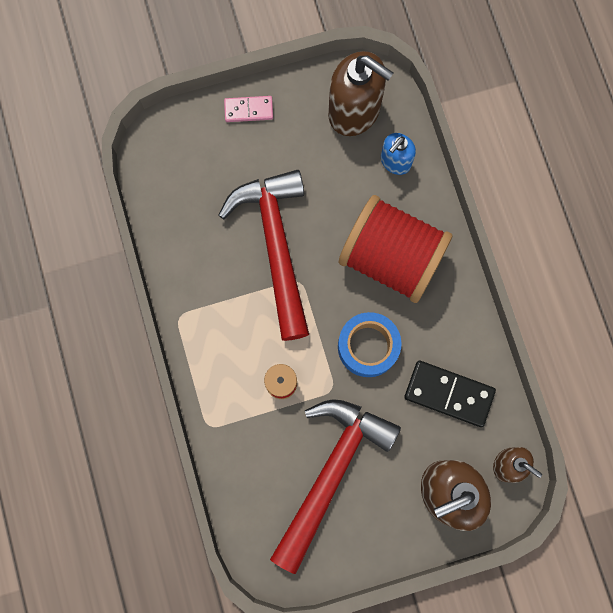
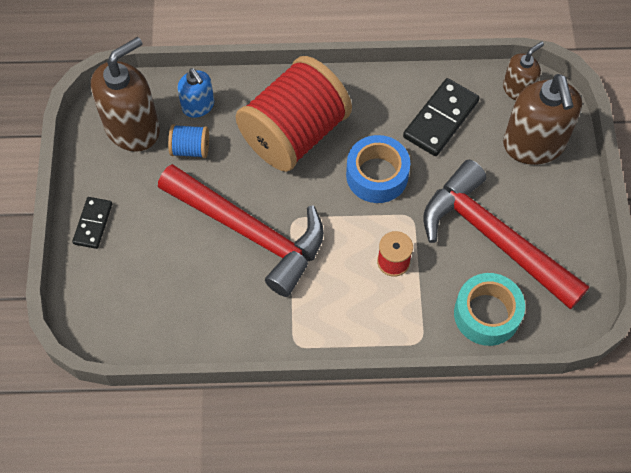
camera: 75 degrees left, 15 degrees down
red hammer [218,170,309,341] -> red hammer turned 150 degrees counterclockwise [158,164,324,297]
pink domino [224,96,273,122] -> black domino [72,197,112,249]
none -> blue spool [168,124,209,158]
none -> turquoise tape [454,273,525,346]

